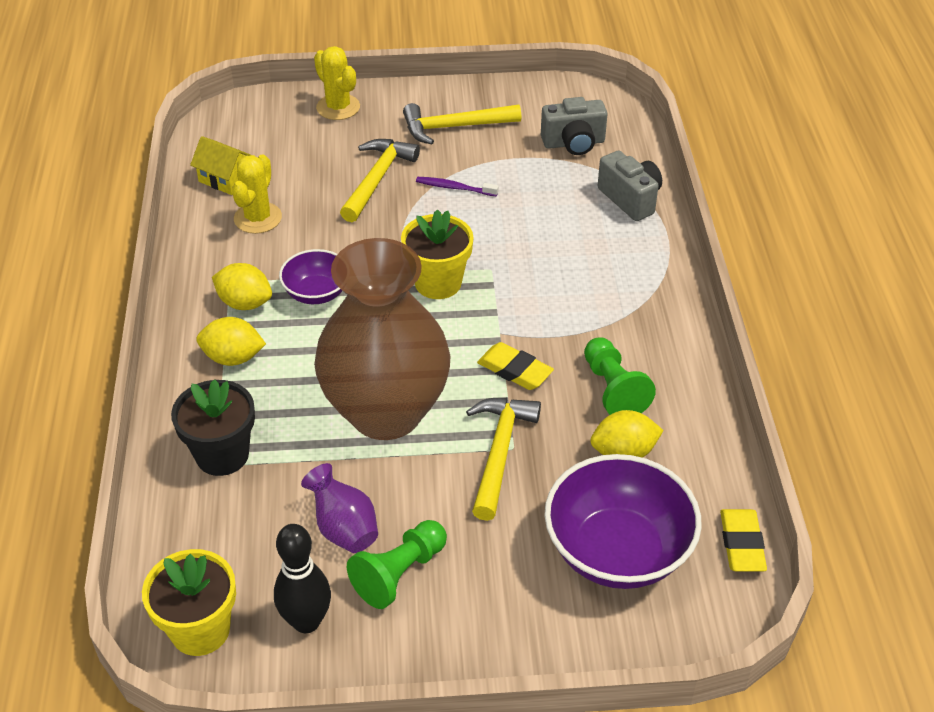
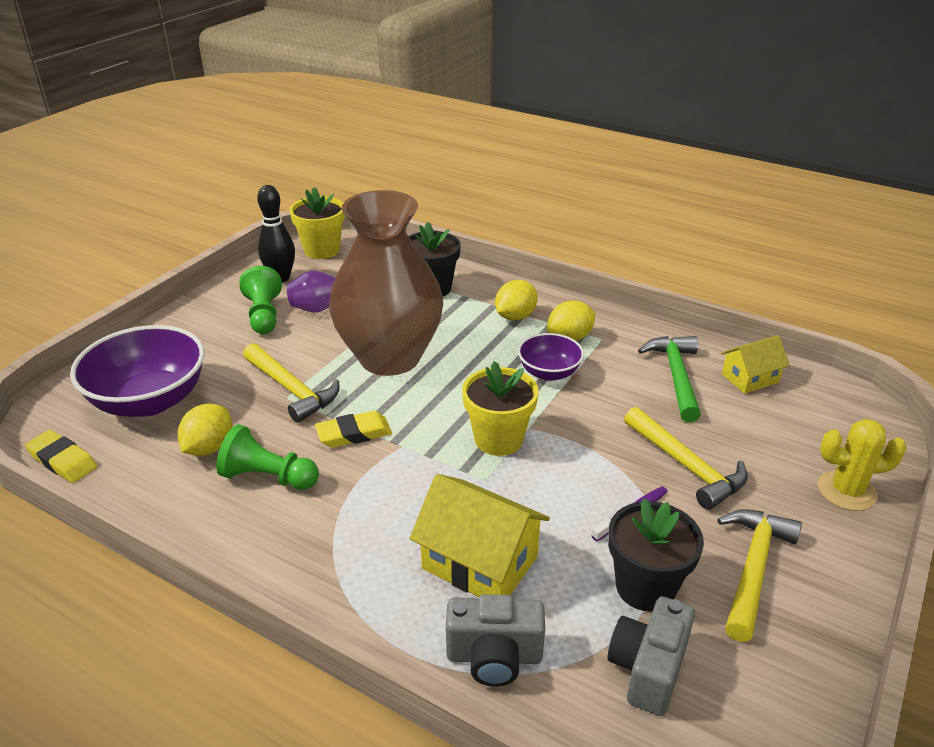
camera: 125 degrees right, 10 degrees down
yellow cactus [232,154,282,234] -> green hammer [638,336,701,422]
none -> yellow house [409,474,550,597]
none -> black flower pot [608,498,704,612]

